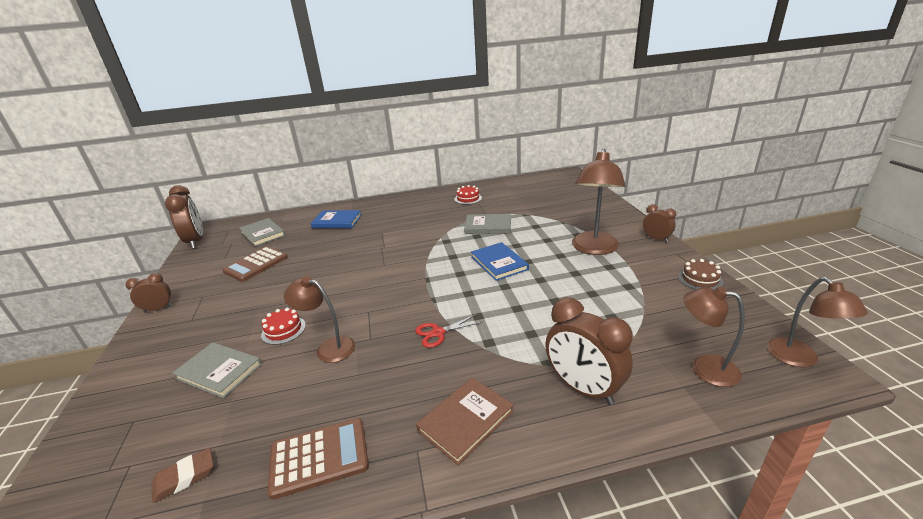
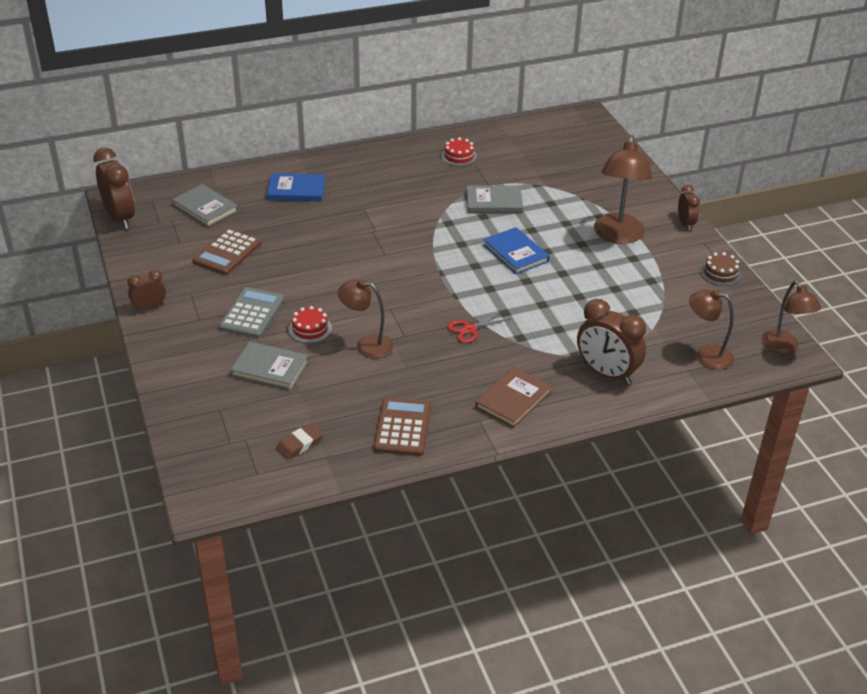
camera: 10 degrees left, 10 degrees up
brown calculator [267,418,369,499] -> brown calculator turned 60 degrees counterclockwise [374,398,431,456]
brown clock [643,204,676,242] -> brown clock turned 45 degrees clockwise [678,185,700,230]
none -> grey calculator [219,287,284,338]

